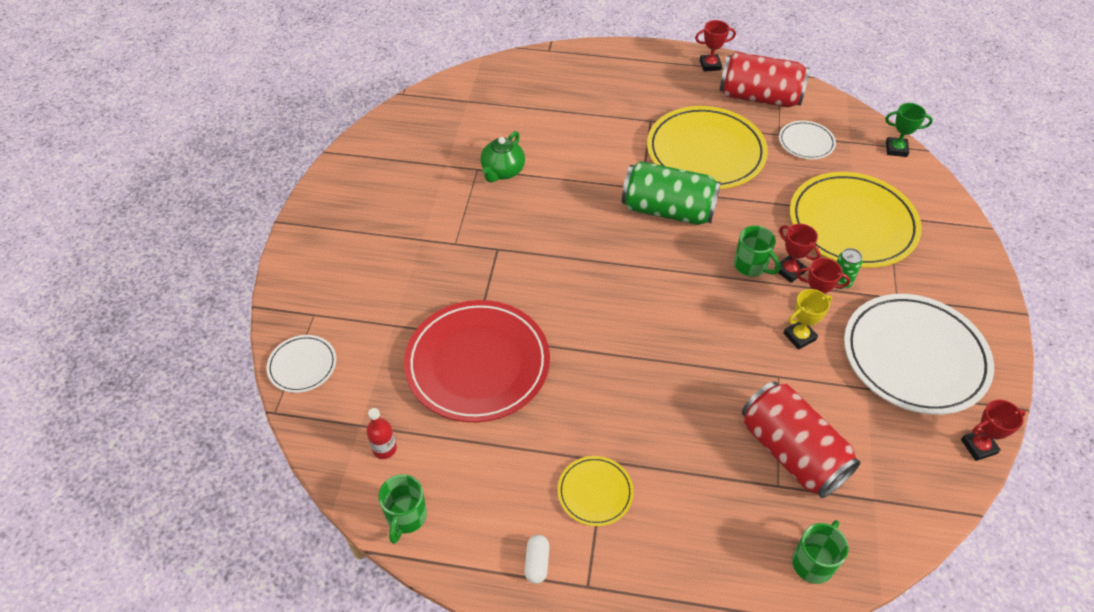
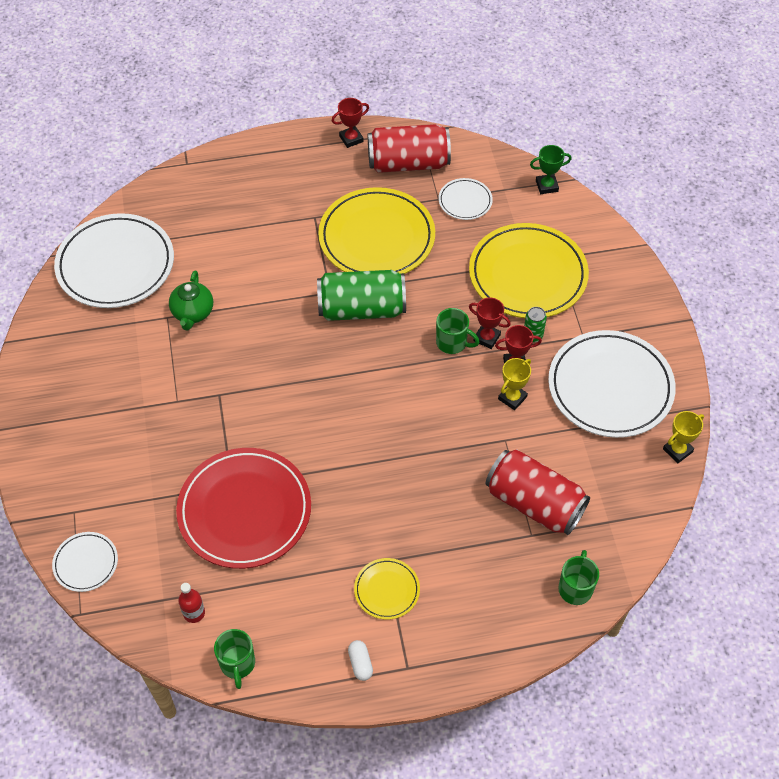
camera: 20 degrees left, 5 degrees up
red trophy [961,400,1026,461] -> yellow trophy [663,411,704,463]
none -> white plate [54,213,174,308]

